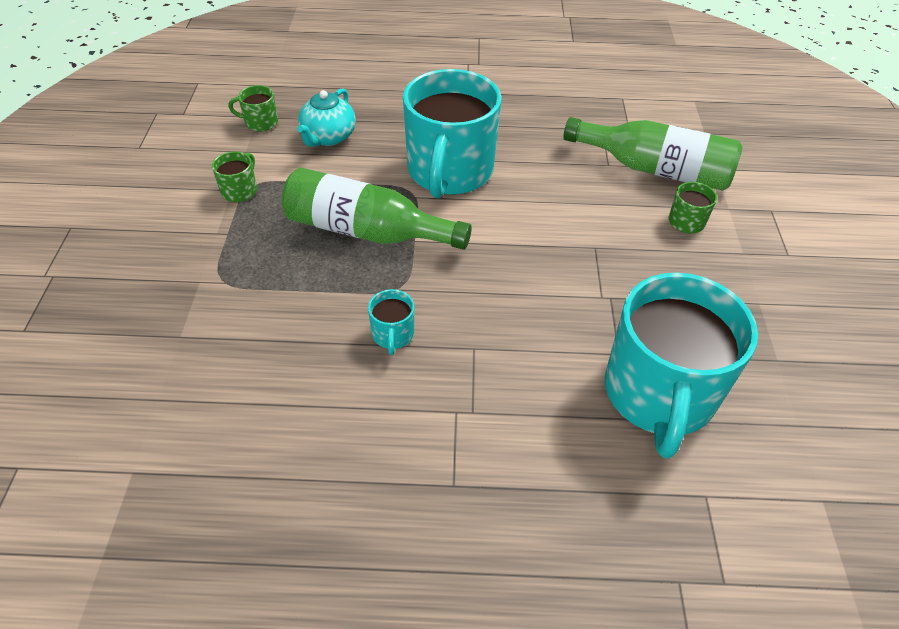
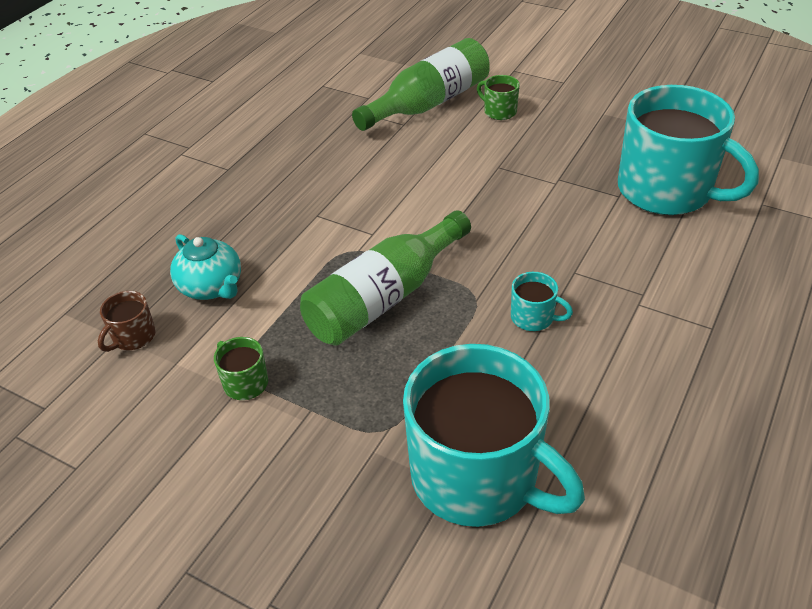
camera: 60 degrees left, 5 degrees down
green mug [229,85,278,132] -> brown mug [98,291,156,352]
turquoise mug [403,69,502,198] -> turquoise mug moved to [403,344,585,527]

